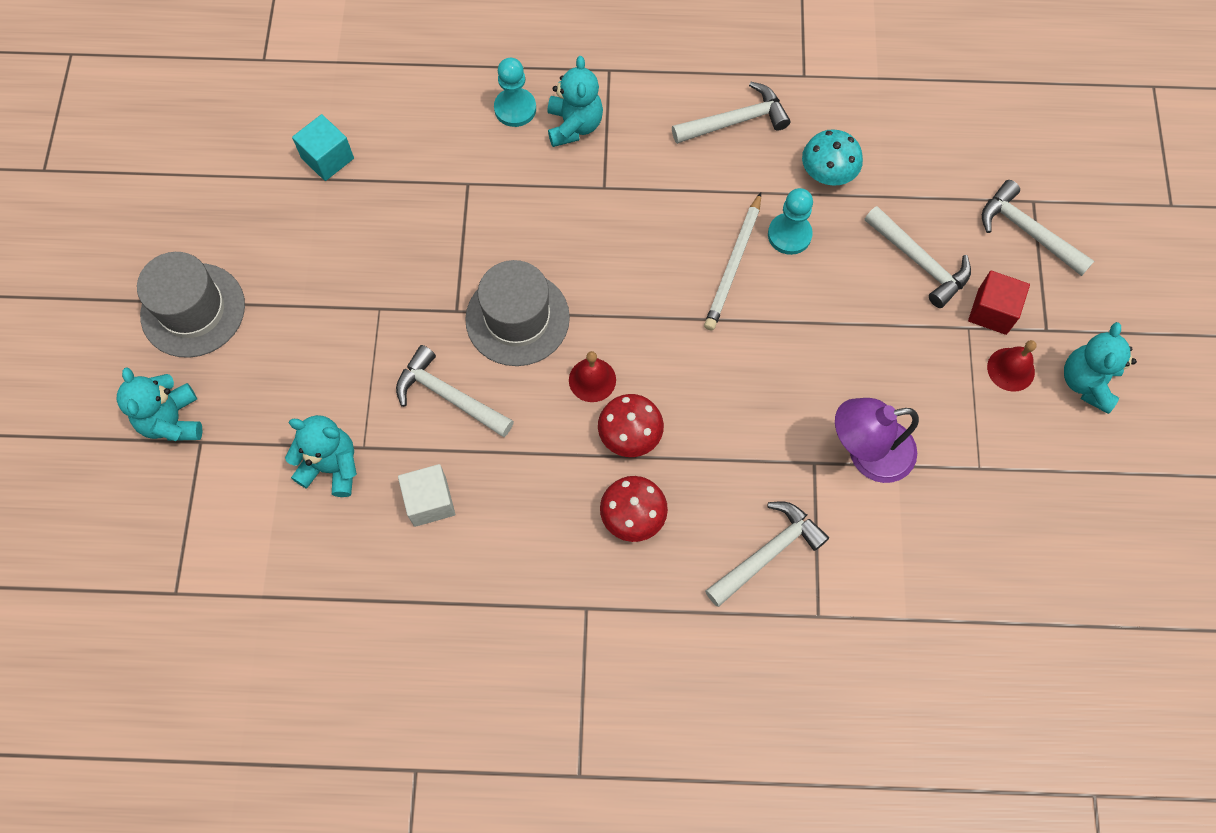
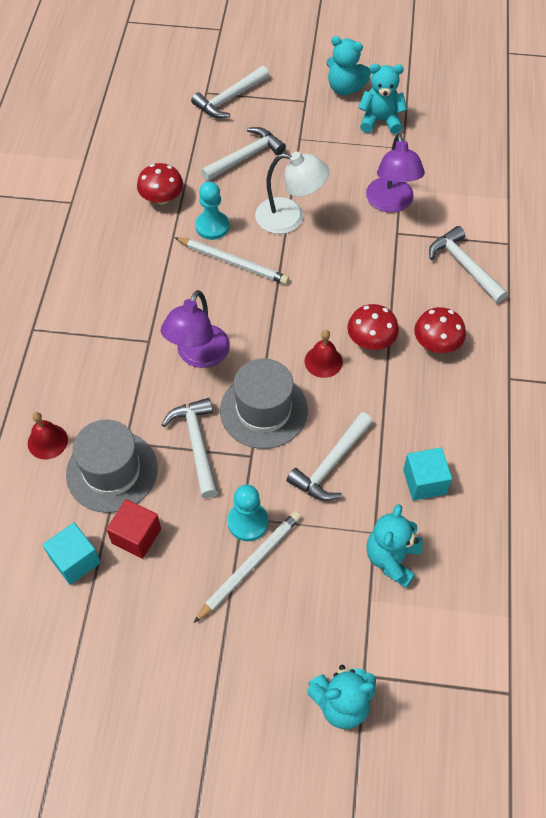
camera: 85 degrees left, 10 degrees down
grey hat [137,252,245,358] -> grey hat moved to [66,419,158,513]
white cube [398,464,455,527] -> turquoise cube [403,448,452,501]
turquoise pawn [494,58,536,127] -> turquoise pawn moved to [228,485,268,541]
turquoise teddy bear [548,56,603,147] -> turquoise teddy bear moved to [359,64,407,134]
white hammer [672,82,791,144] -> white hammer moved to [161,398,218,498]
turquoise mushroom [802,129,863,186] -> red mushroom [137,163,183,205]
red cube [968,271,1030,335] -> red cube moved to [106,499,161,559]
red bell [987,340,1037,392] -> red bell moved to [28,412,68,459]
none -> purple lamp [161,290,230,368]
none -> white pencil [194,511,301,623]
none -> white lamp [255,152,330,234]

